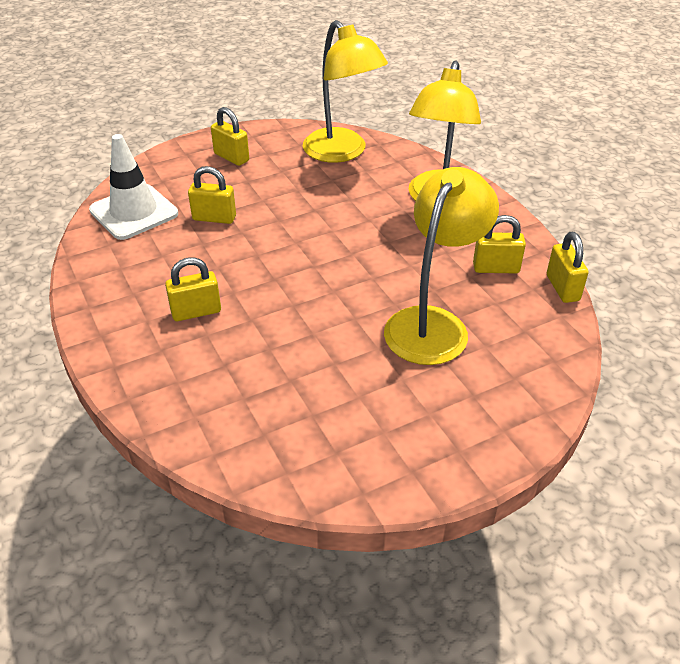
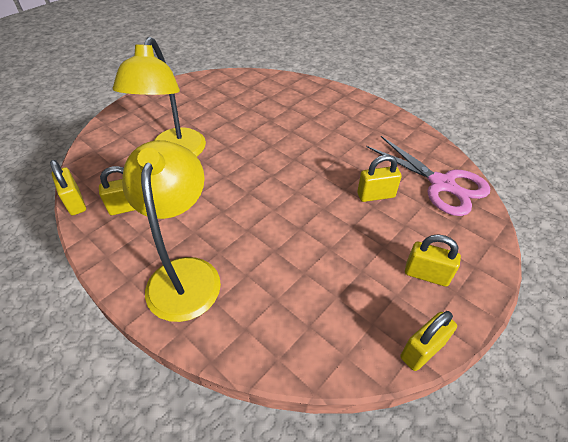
camera: 160 degrees right, 5 degrees up
white traffic cone [89,134,178,240] -> pink scissors [366,136,490,216]
yellow padlock [165,257,221,321] -> yellow padlock moved to [400,311,457,371]
yellow lamp [303,20,388,163] -> none

